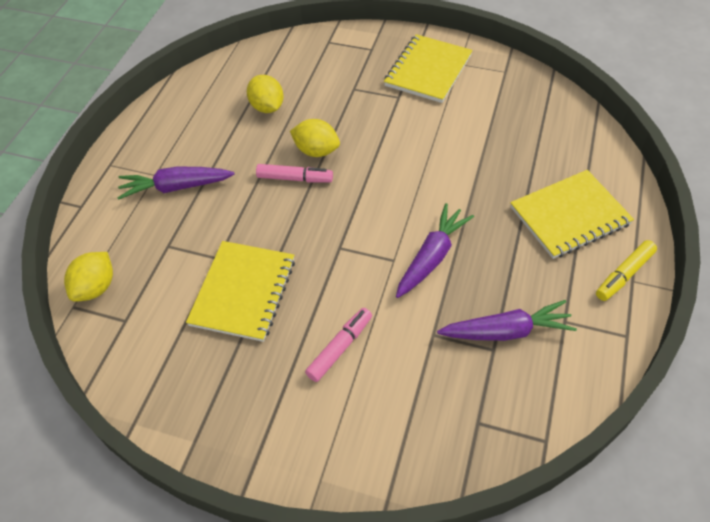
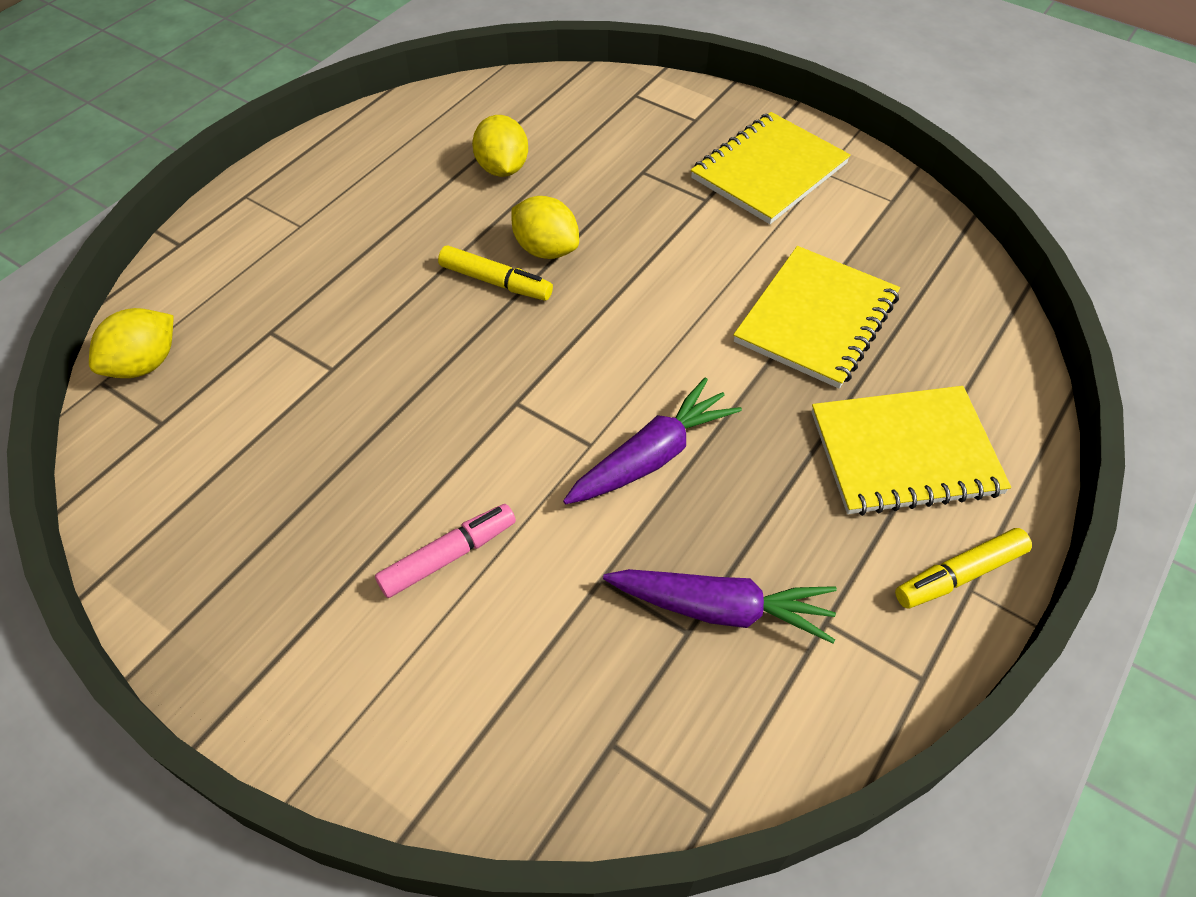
camera: 15 degrees right, 0 degrees up
purple carrot [117,166,234,199] -> none
yellow notebook [186,241,295,342] -> yellow notebook moved to [733,246,900,389]
pink marker [256,164,333,182] -> yellow marker [438,245,553,301]

